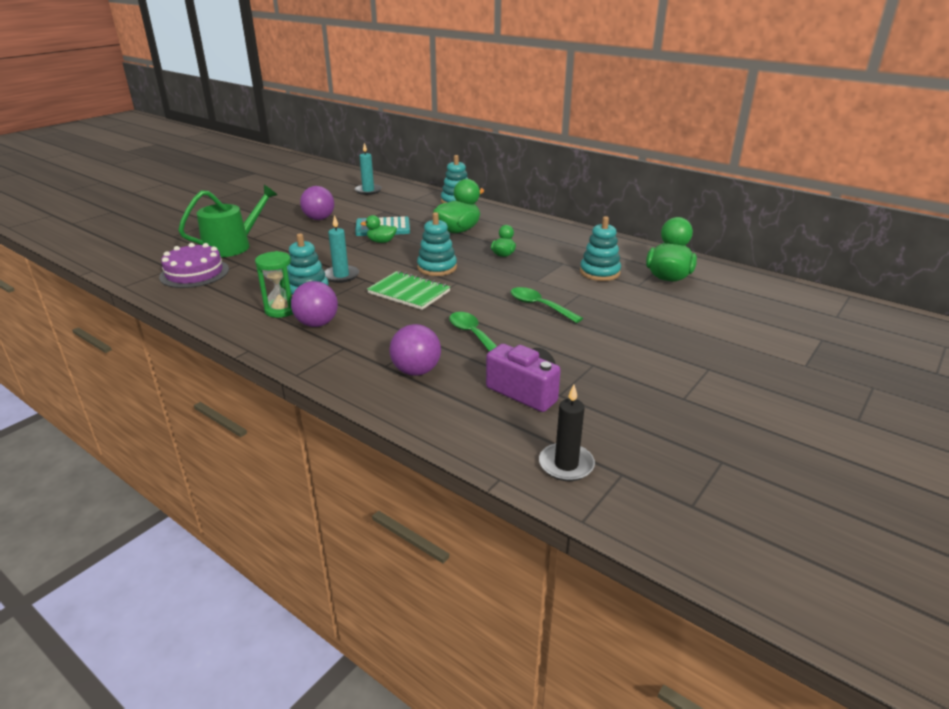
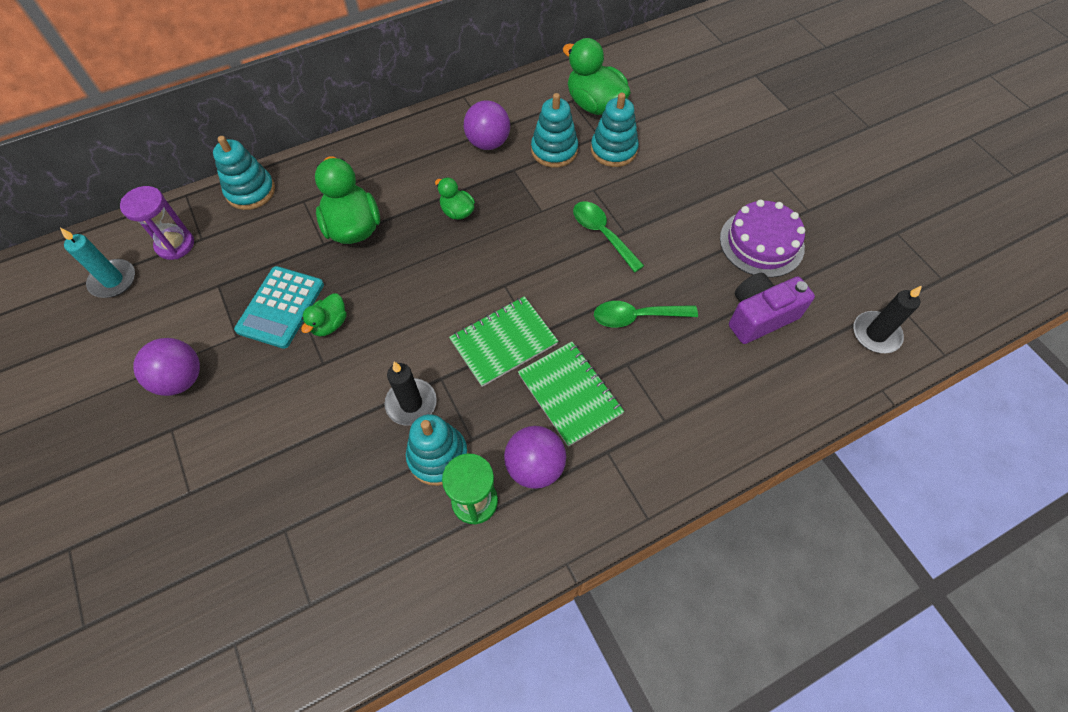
camera: 65 degrees left, 30 degrees up
purple cake [159,243,229,288] -> purple cake moved to [720,199,805,278]
green watering can [178,185,277,257] -> none
turquoise candle [324,215,359,283] -> black candle [384,362,437,426]
purple ball [389,324,441,376] -> purple ball moved to [464,100,510,150]
turquoise stacking toy [417,212,457,276] -> turquoise stacking toy moved to [591,93,639,167]
green spoon [511,287,583,323] -> green spoon turned 75 degrees clockwise [573,201,644,272]
none -> purple hourglass [120,186,194,260]
none -> green notebook [518,342,624,447]

